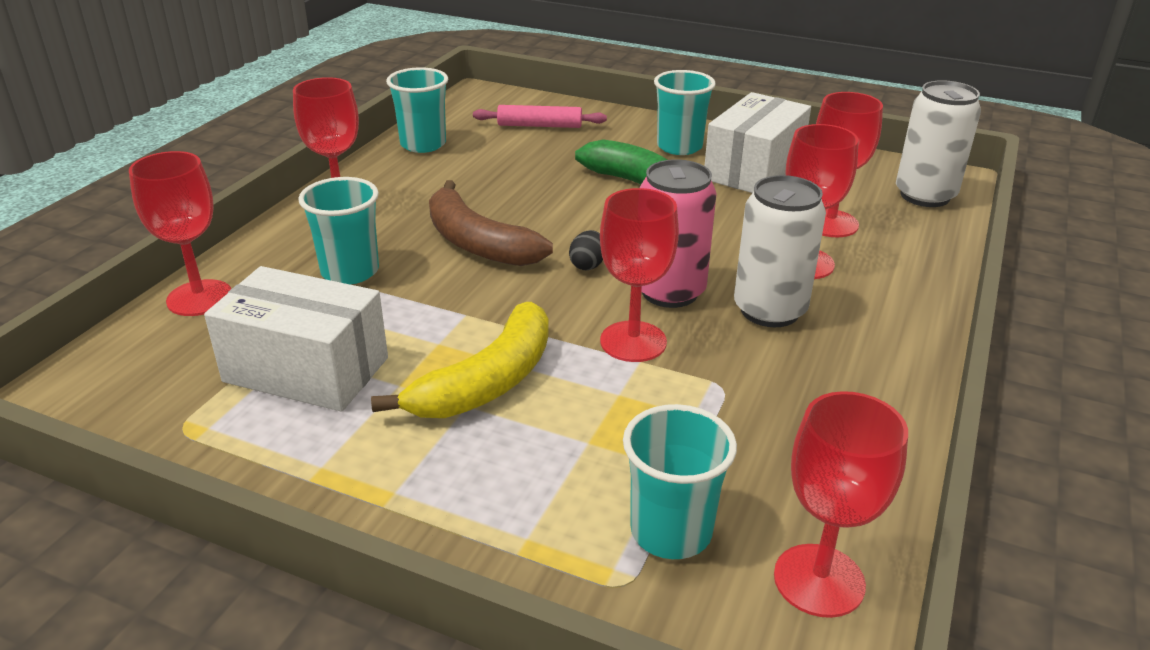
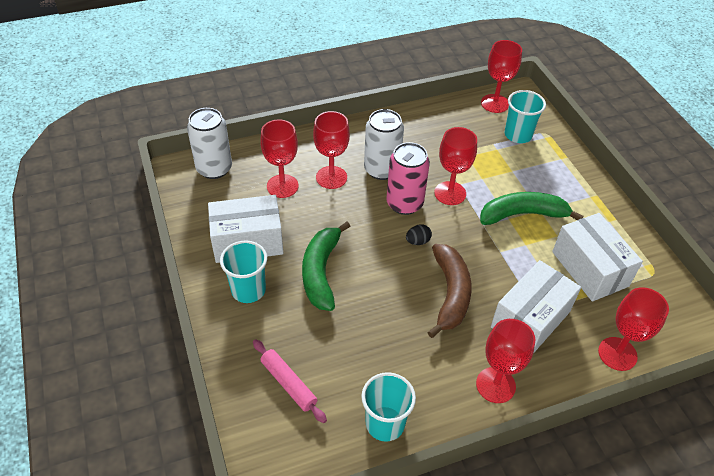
camera: 135 degrees left, 15 degrees up
turquoise cup [298,177,379,285] -> white box [491,260,581,354]
yellow banana [371,302,549,418] -> green banana [480,192,584,225]

